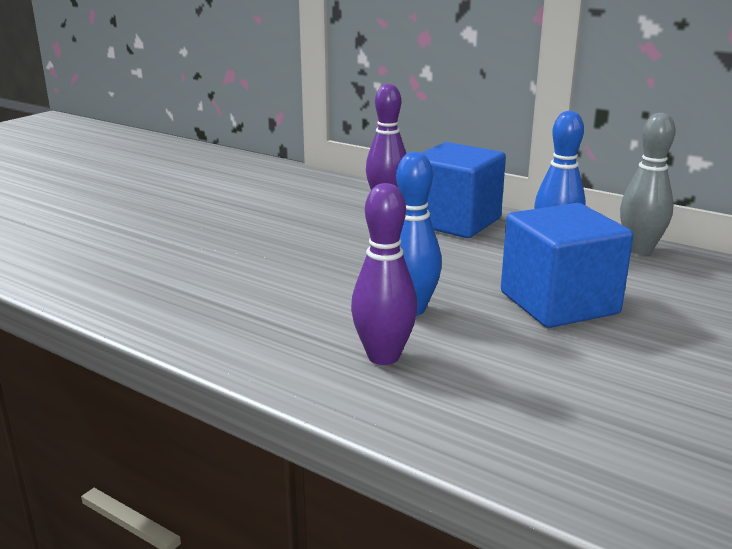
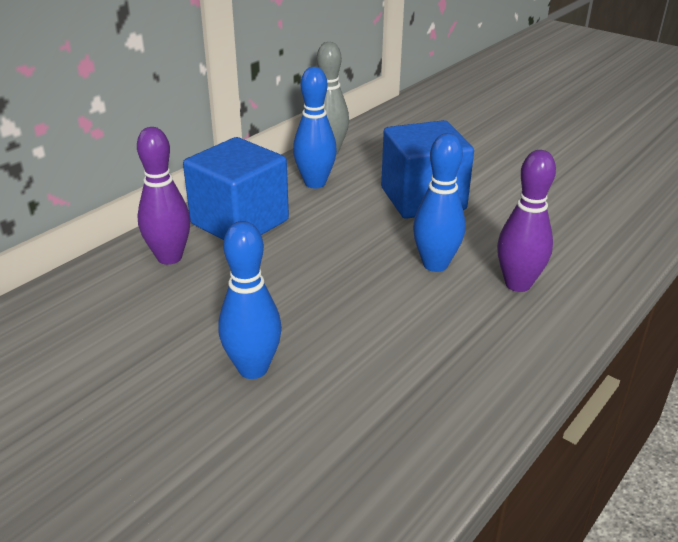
camera: 85 degrees left, 10 degrees up
none -> blue bowling pin [218,221,282,379]

